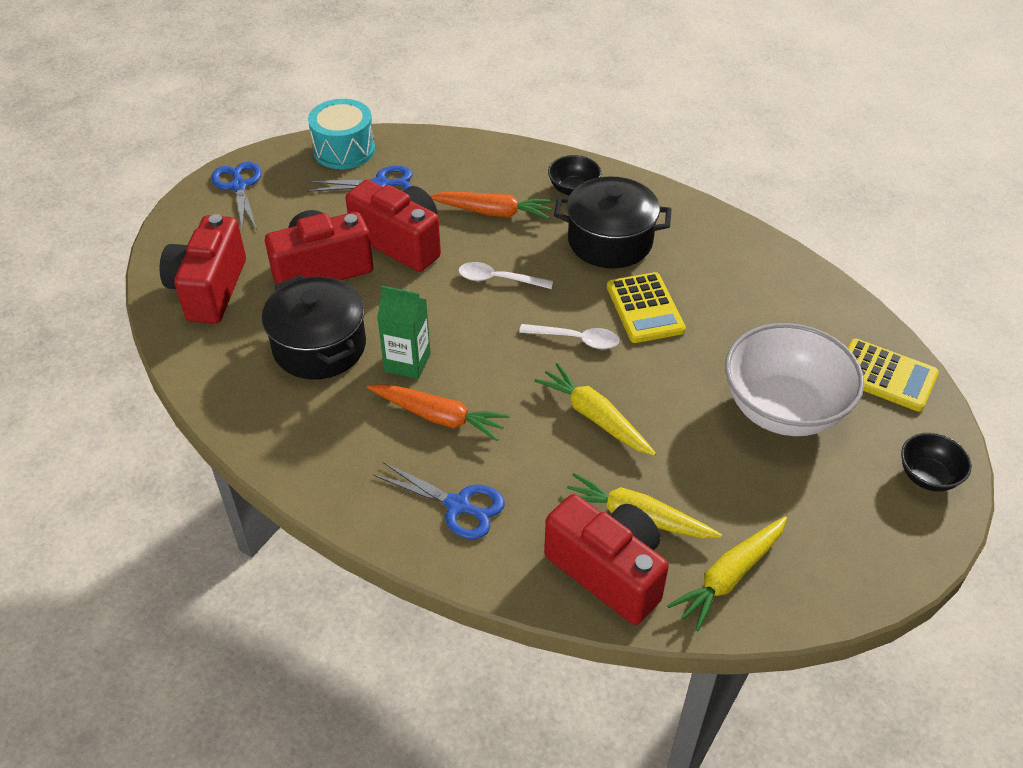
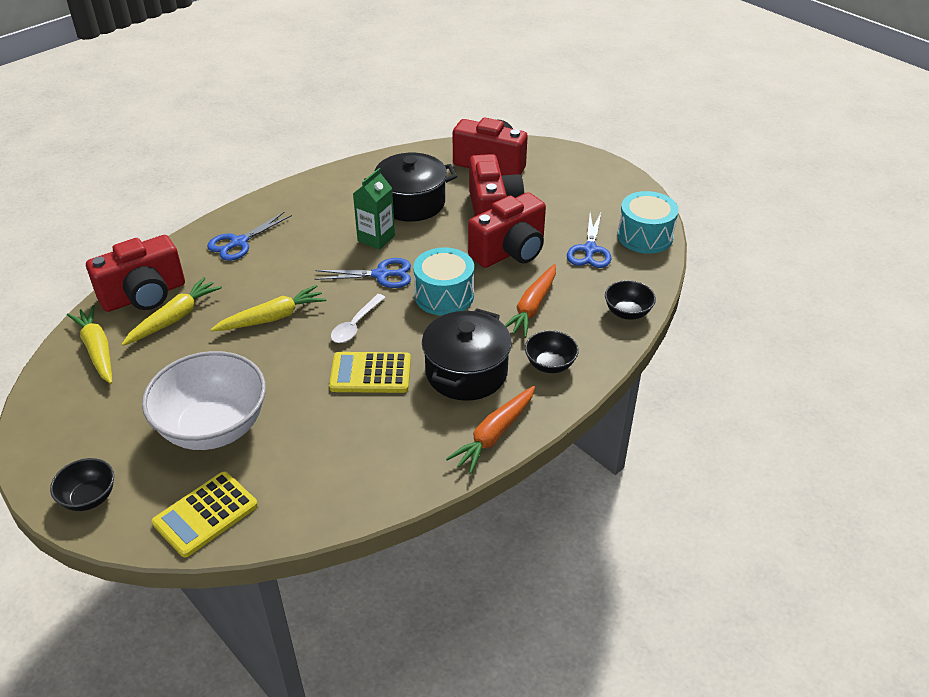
camera: 105 degrees right, 5 degrees down
blue scissors [211,162,261,232] -> blue scissors moved to [315,258,411,288]
orange carrot [367,384,510,441] -> orange carrot moved to [446,386,535,474]
white spoon [459,262,553,289] -> turquoise drum [413,247,474,316]
none -> black bowl [605,280,656,320]

